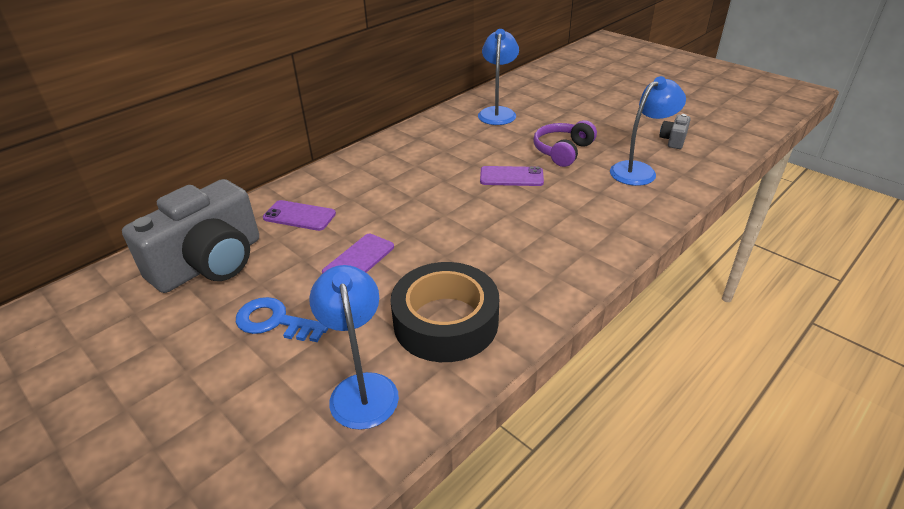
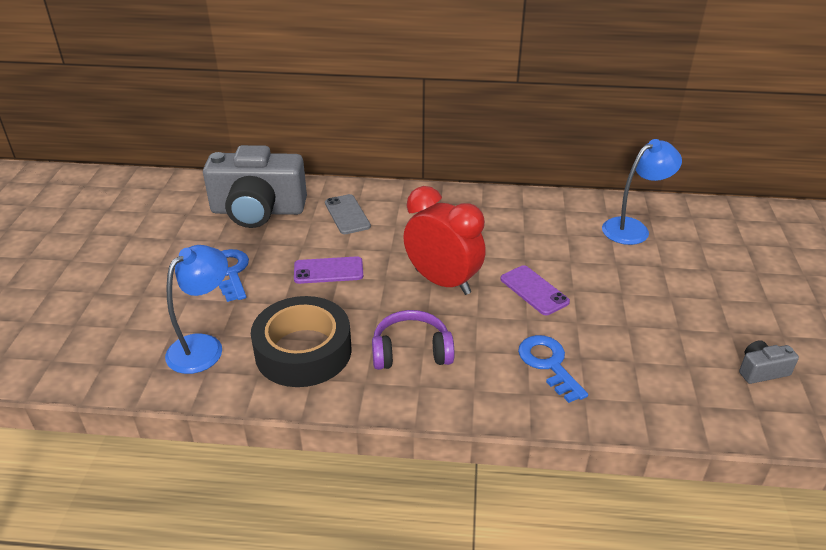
camera: 50 degrees right, 0 degrees up
purple phone [263,200,336,231] -> grey phone [325,194,371,234]
purple headphones [533,120,597,167] -> purple headphones moved to [372,310,455,370]
blue lamp [610,76,686,186] -> none
none -> red clock [403,186,486,295]
none -> blue key [518,335,588,403]

